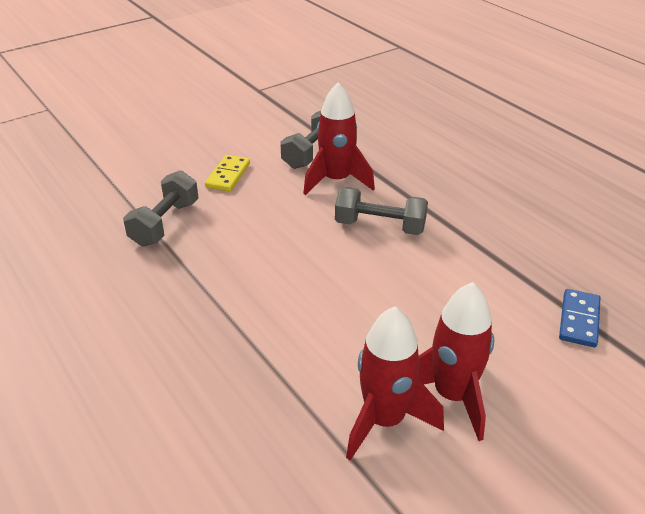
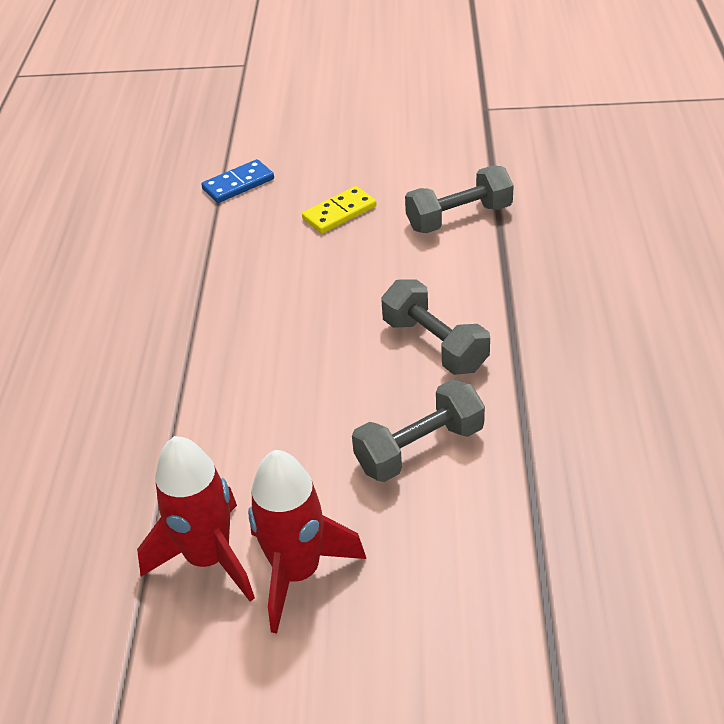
camera: 40 degrees right, 5 degrees up
grey dumbbell [123,170,199,247] -> grey dumbbell moved to [352,379,485,482]
red rocket [303,82,375,195] -> none
blue domino [559,289,600,347] -> blue domino moved to [201,159,274,203]

